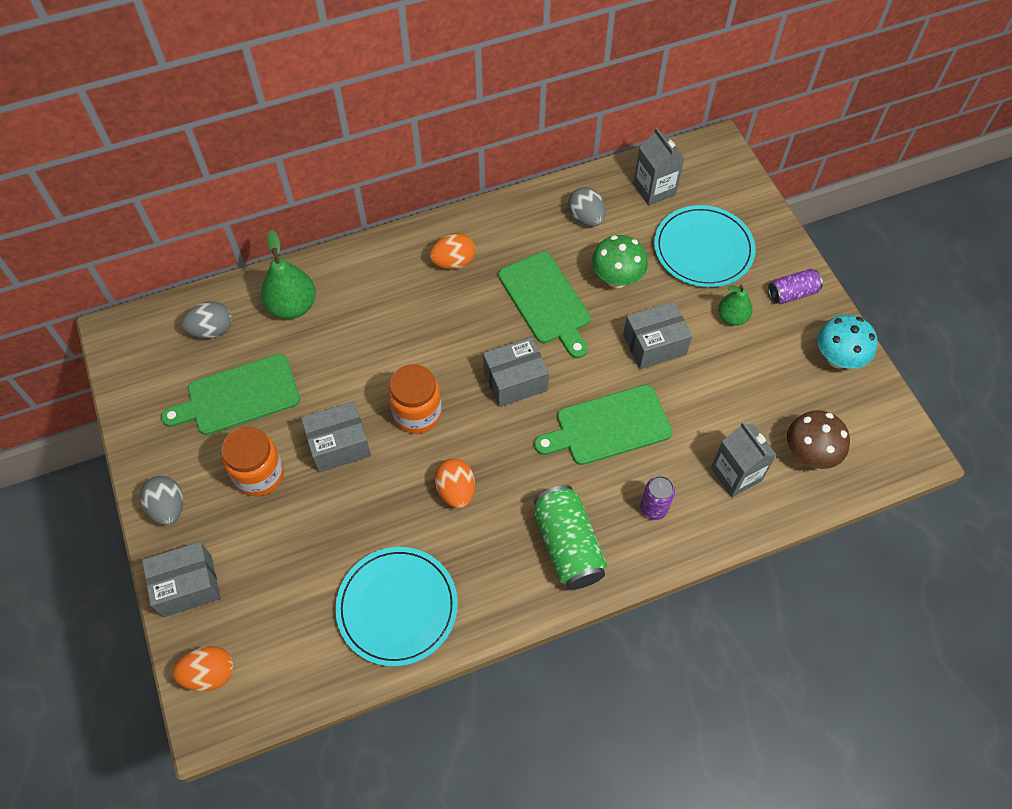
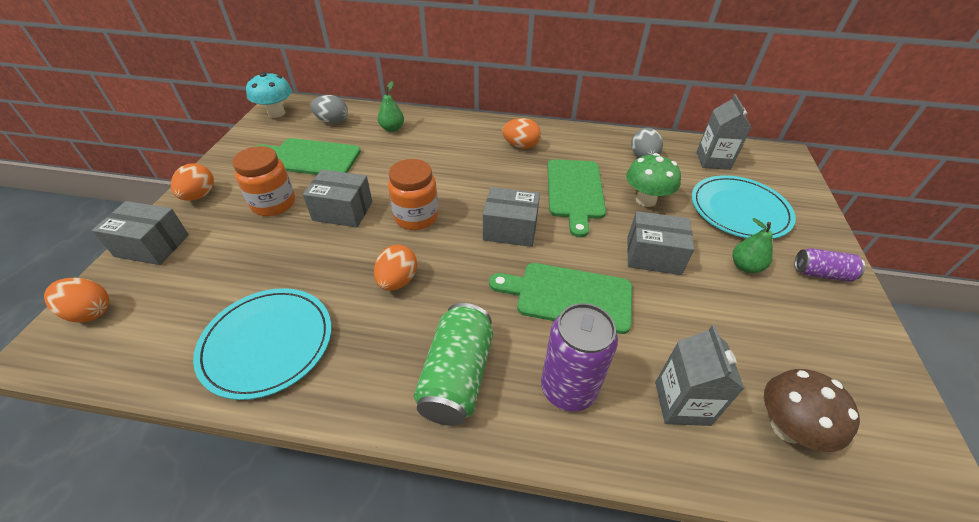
camera: 30 degrees right, 15 degrees down
grey egg [140,476,183,525] -> orange egg [171,163,214,201]
green pear [261,230,316,319] -> green pear [378,81,404,132], size x0.63
purple can [640,476,675,520] -> purple can [541,303,618,411], size x1.69
turquoise mushroom [817,314,877,369] -> turquoise mushroom moved to [246,72,292,118]

